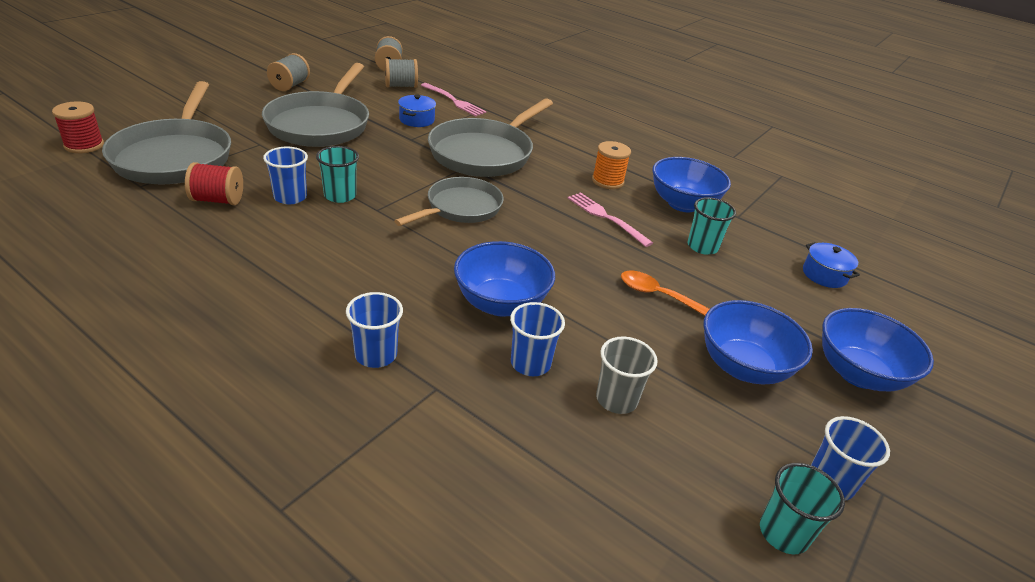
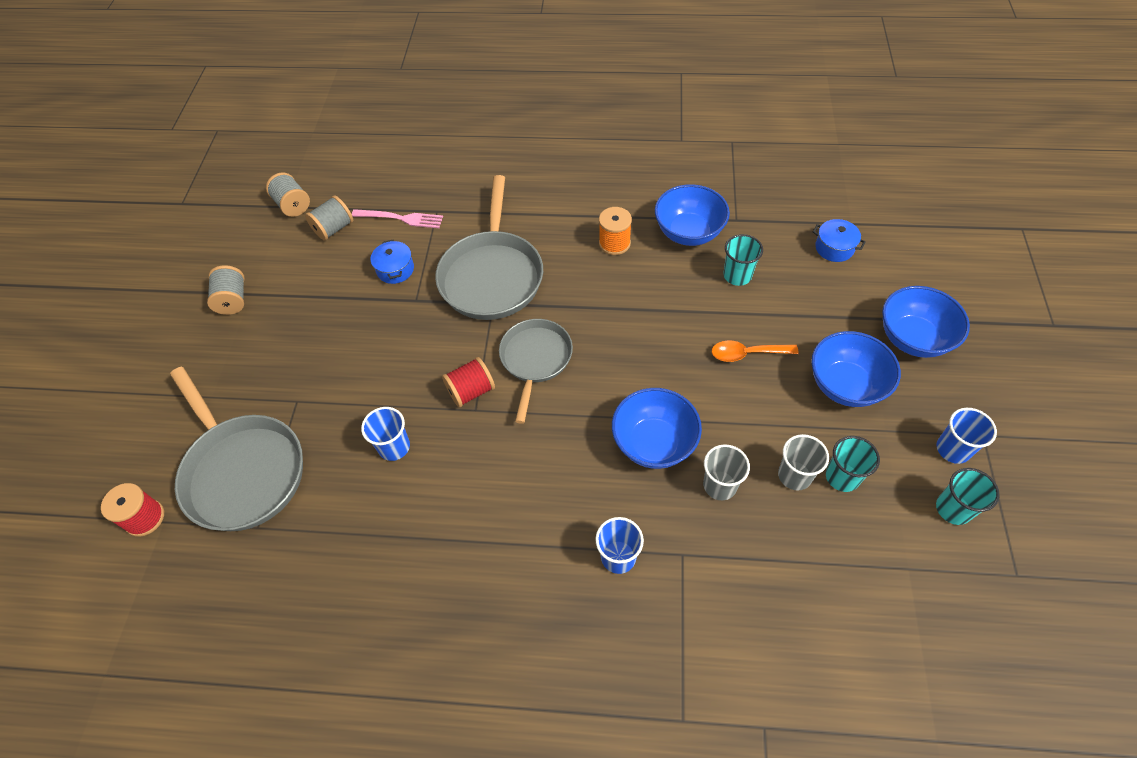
camera: 25 degrees left, 20 degrees up
red spool [185,162,243,205] -> red spool moved to [442,357,495,407]
grey pan [262,63,369,147] -> none
turquoise cup [316,146,359,203] -> turquoise cup moved to [826,436,880,492]
blue cup [510,302,565,376] -> grey cup [703,444,750,500]
pink fork [567,192,653,247] -> none

